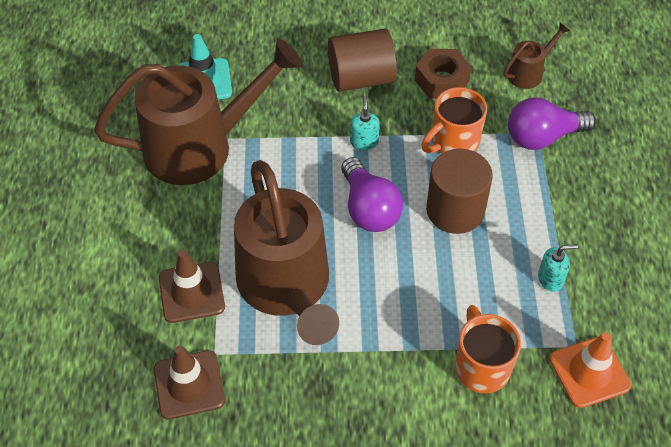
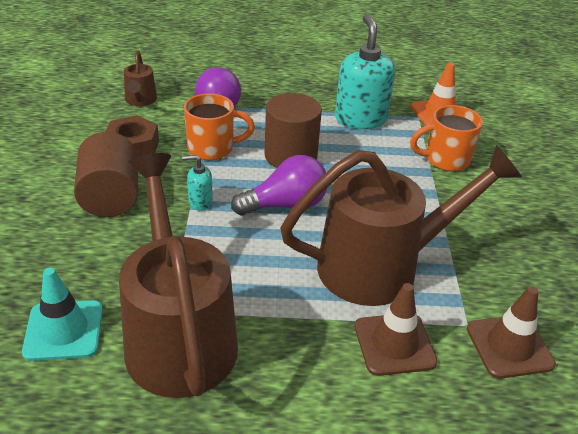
camera: 90 degrees left, 15 degrees down
orange mug [421,87,487,153] -> orange mug turned 60 degrees counterclockwise [184,93,255,160]
brown watering can [503,23,570,89] -> brown watering can turned 150 degrees counterclockwise [124,50,157,106]
turquoise soap dispenser [538,244,578,292] -> turquoise soap dispenser [335,15,395,129], size x2.13

